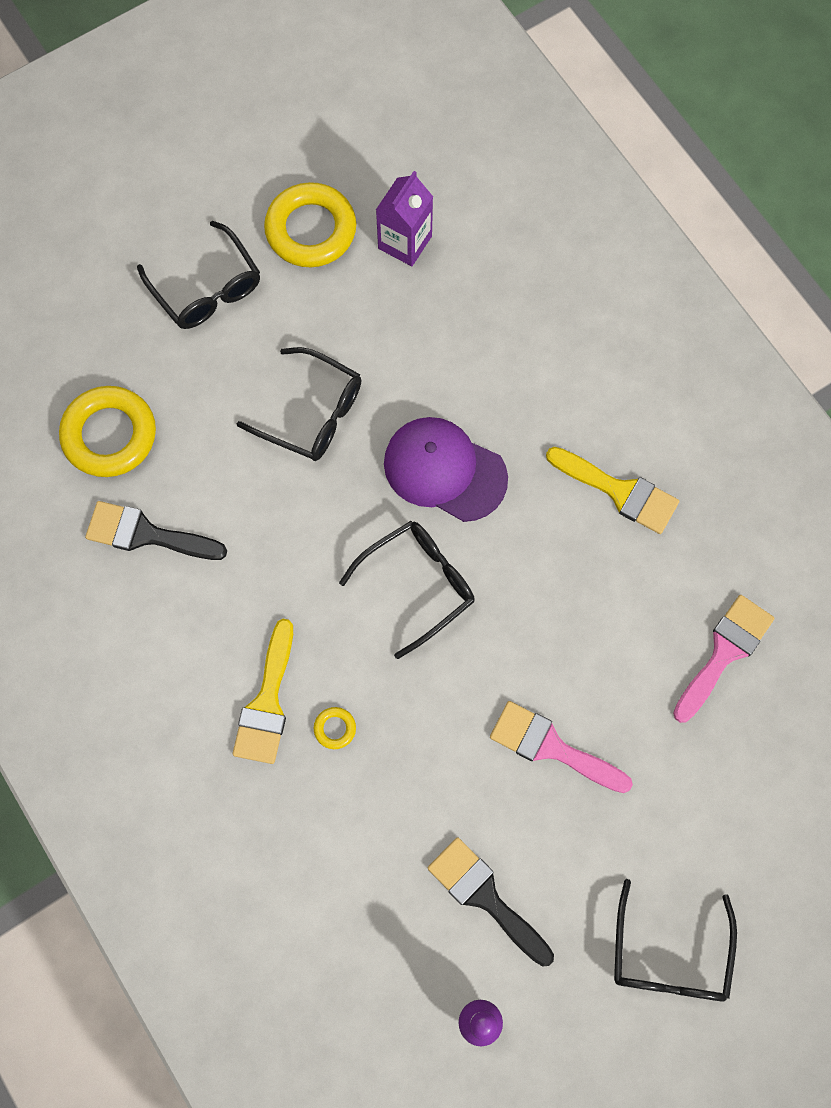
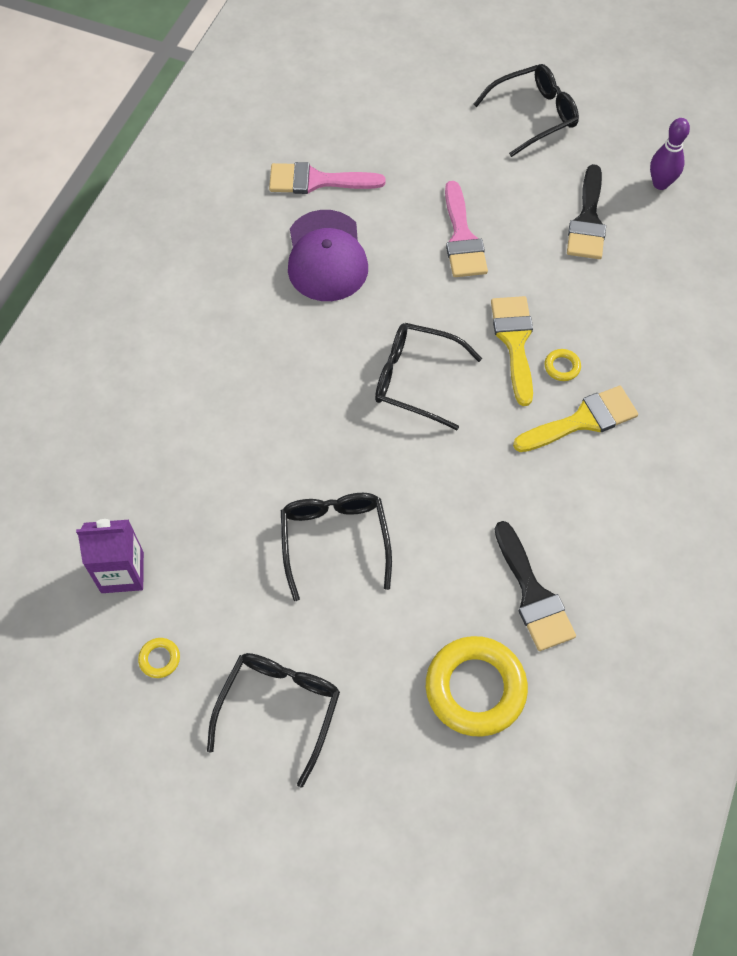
camera: 125 degrees left, 10 degrees down
yellow ring [264,182,356,267] -> yellow ring [138,638,180,678], size x0.42
purple cap [384,417,508,522] -> purple cap moved to [288,210,368,301]
yellow brush [546,447,679,534] -> yellow brush moved to [491,296,533,406]

